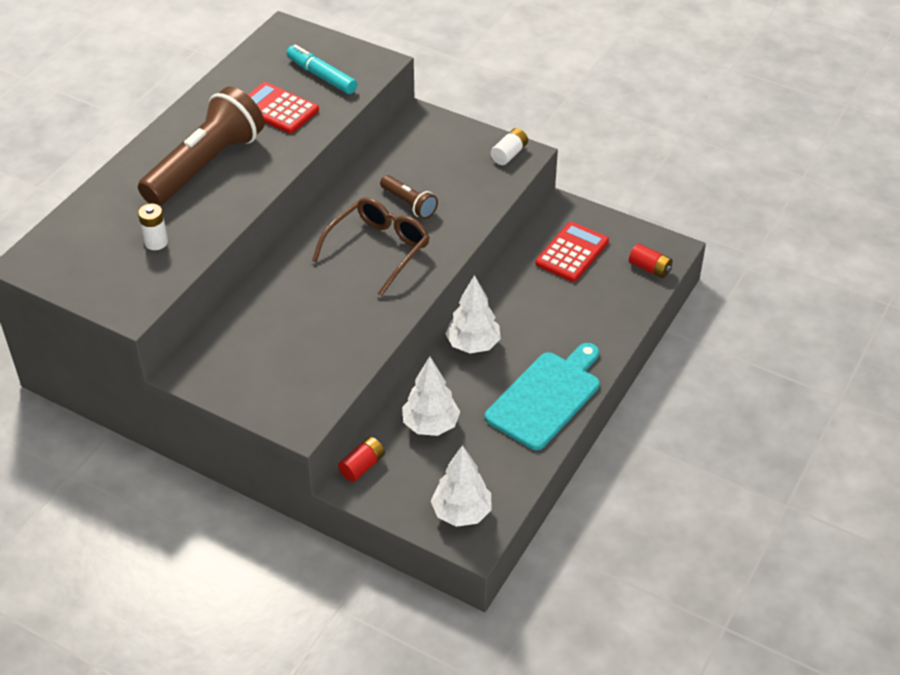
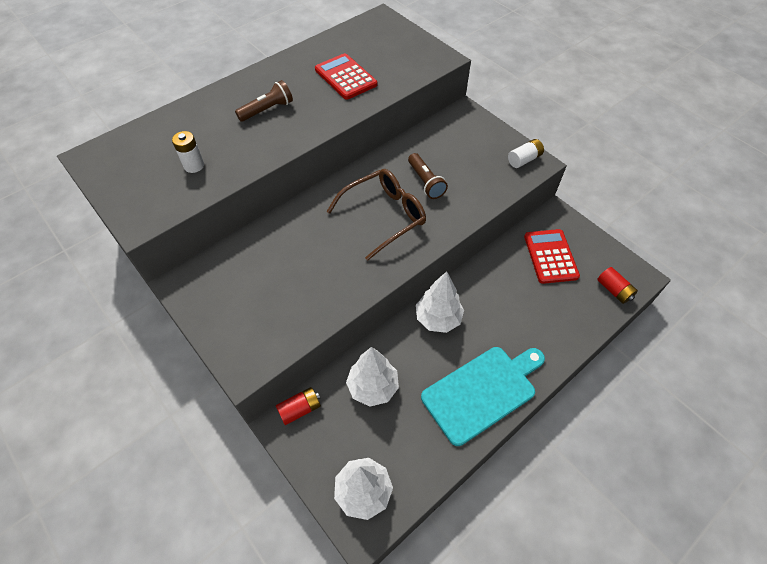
camera: 20 degrees right, 10 degrees up
brown flashlight [138,86,264,206] -> brown flashlight [235,80,293,122], size x0.47
turquoise marker [287,44,357,94] -> none
red calculator [535,222,609,282] -> red calculator turned 60 degrees counterclockwise [524,229,580,284]

